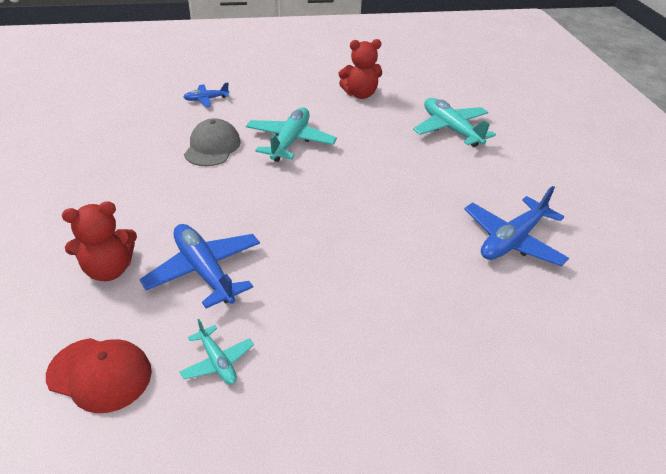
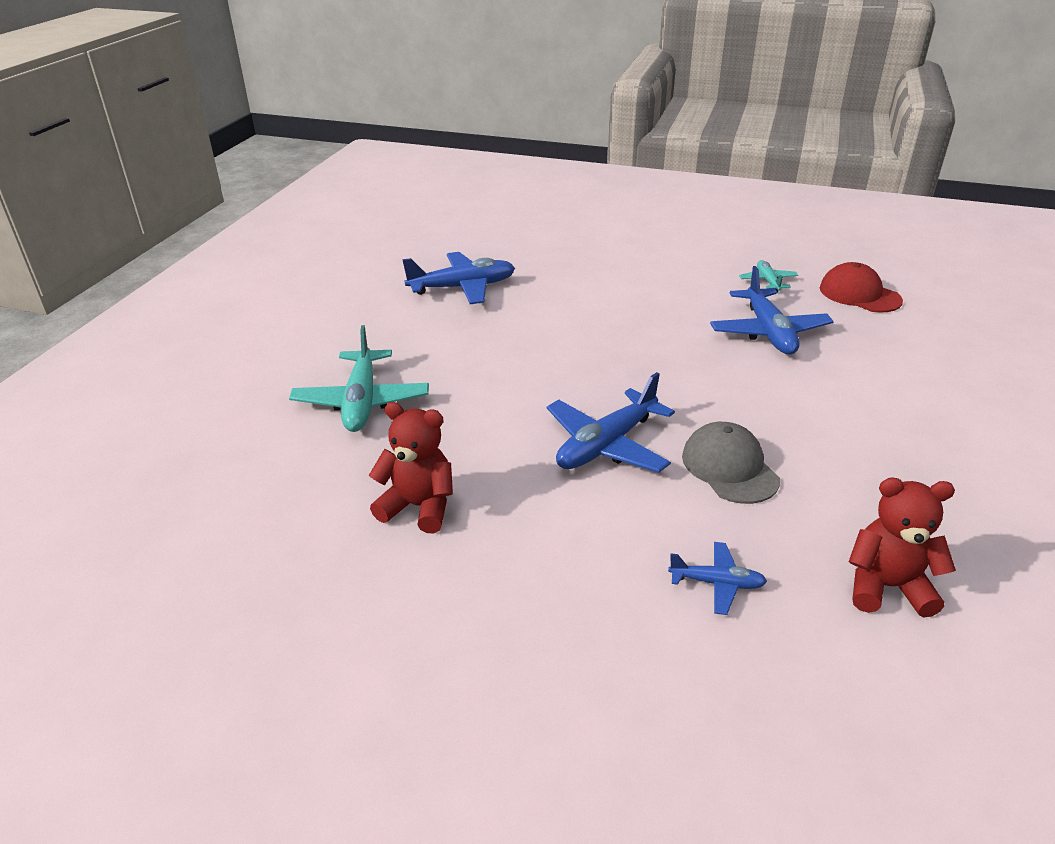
camera: 150 degrees left, 5 degrees down
red teddy bear [62,201,137,281] -> red teddy bear moved to [849,478,956,618]
grey cap [184,118,241,166] -> grey cap turned 120 degrees clockwise [682,422,780,504]
turquoise plane [246,107,337,162] -> blue plane [547,372,675,473]

